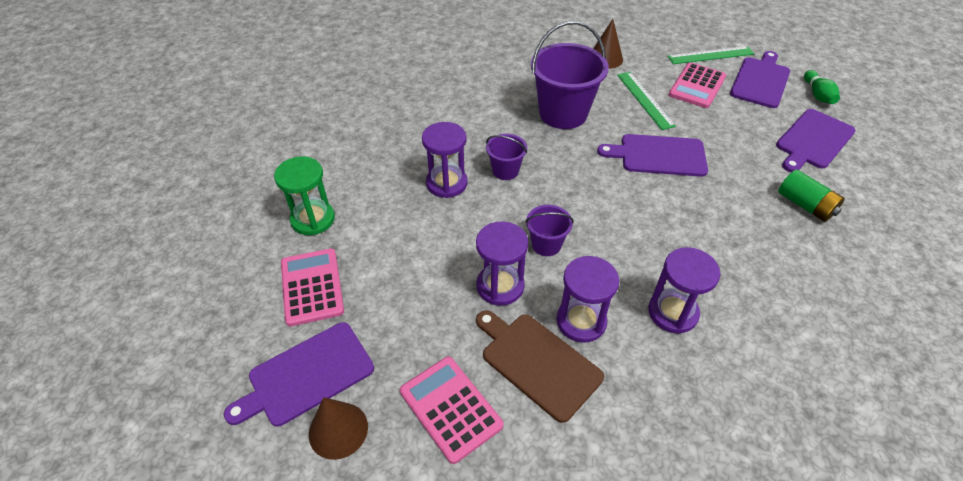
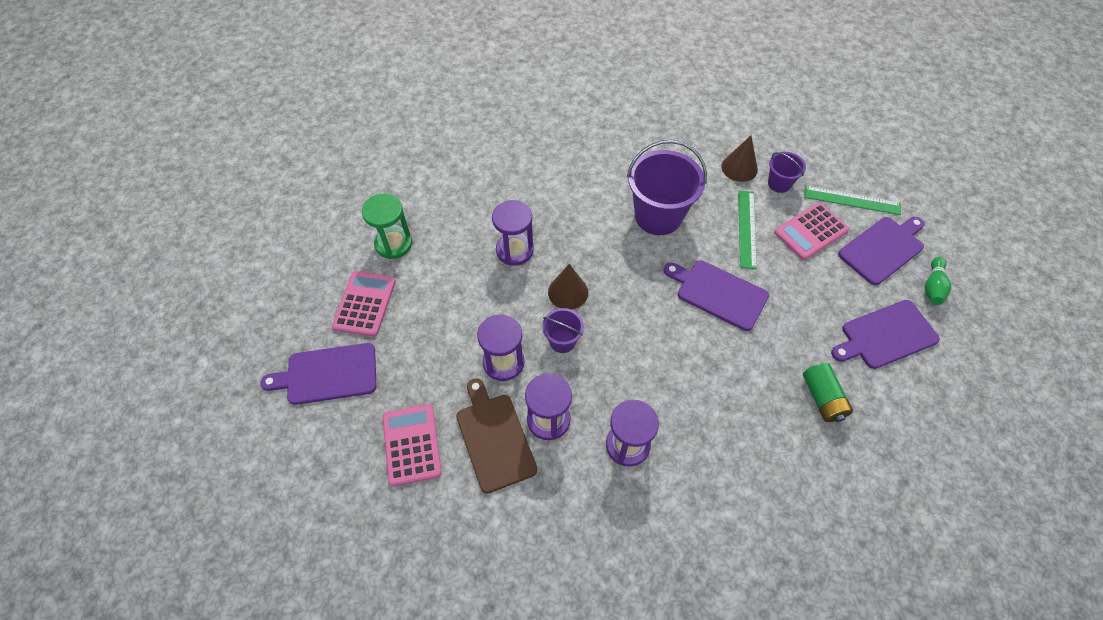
camera: 25 degrees right, 10 degrees up
brown cone [309,397,368,460] -> brown cone moved to [548,264,588,310]
purple bucket [486,134,527,180] -> purple bucket moved to [768,152,806,193]

